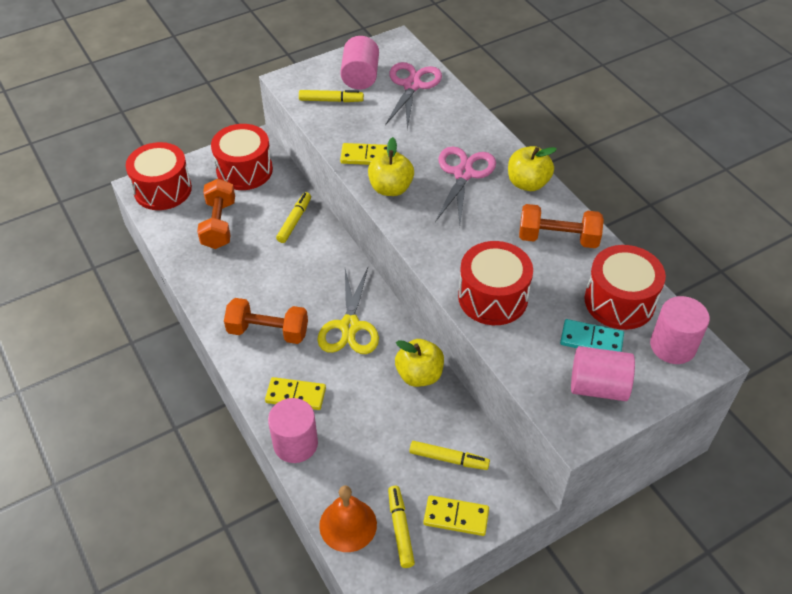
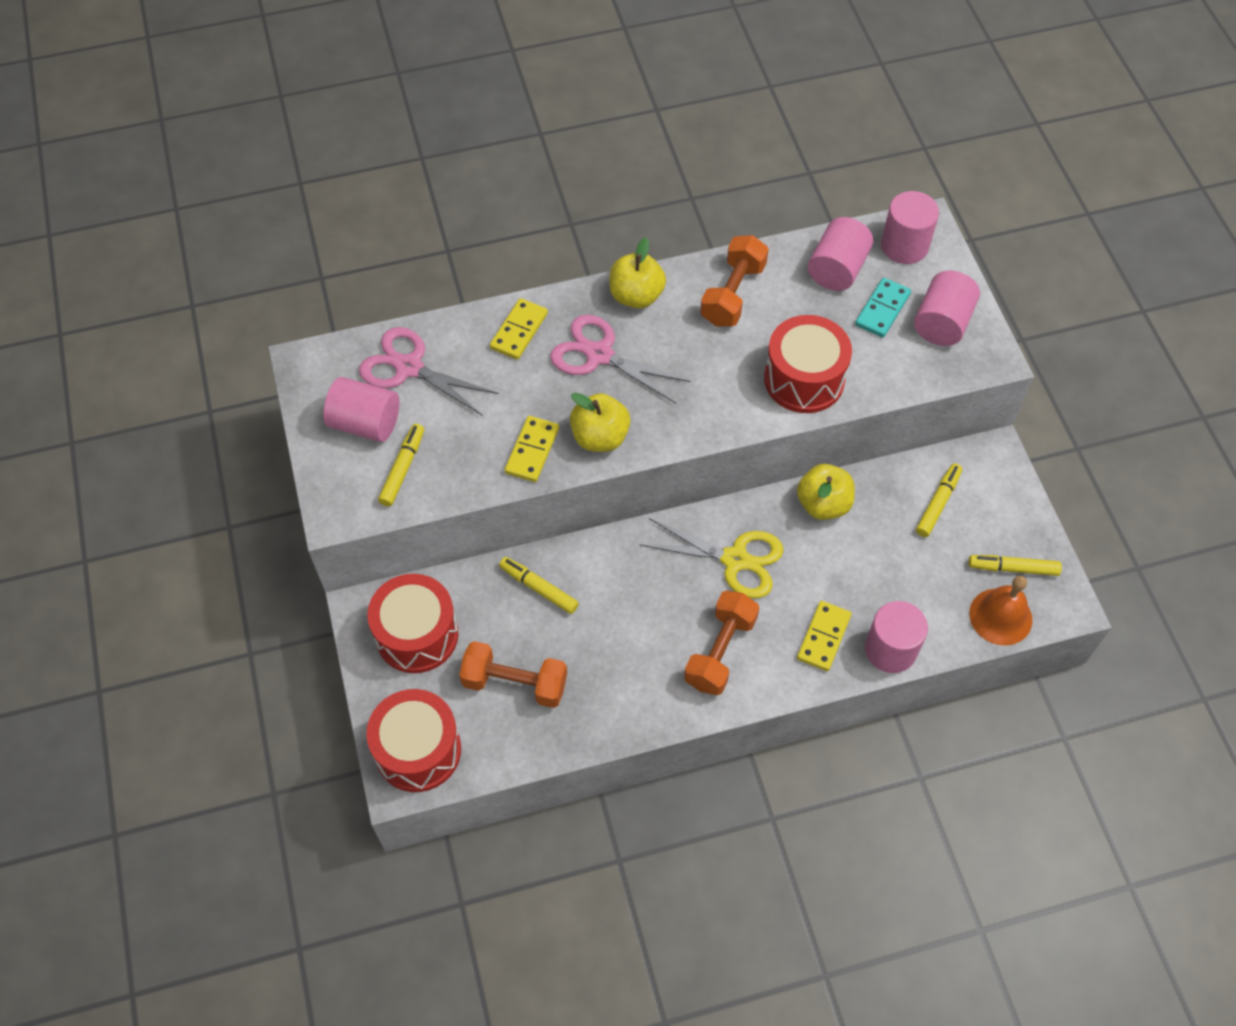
camera: 75 degrees left, 10 degrees up
yellow domino [423,495,489,536] -> yellow domino moved to [490,298,548,360]
red drum [585,245,666,330] -> pink cylinder [808,217,873,291]

